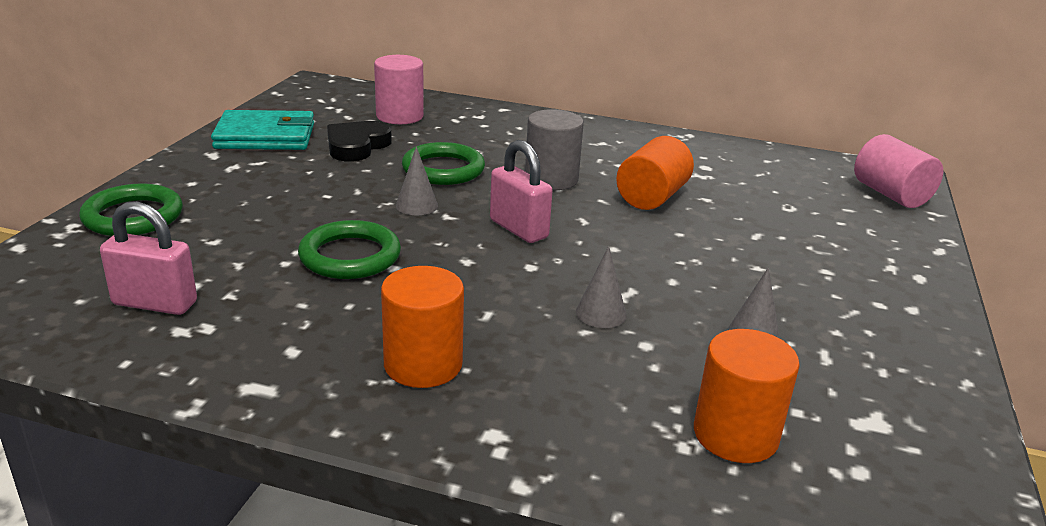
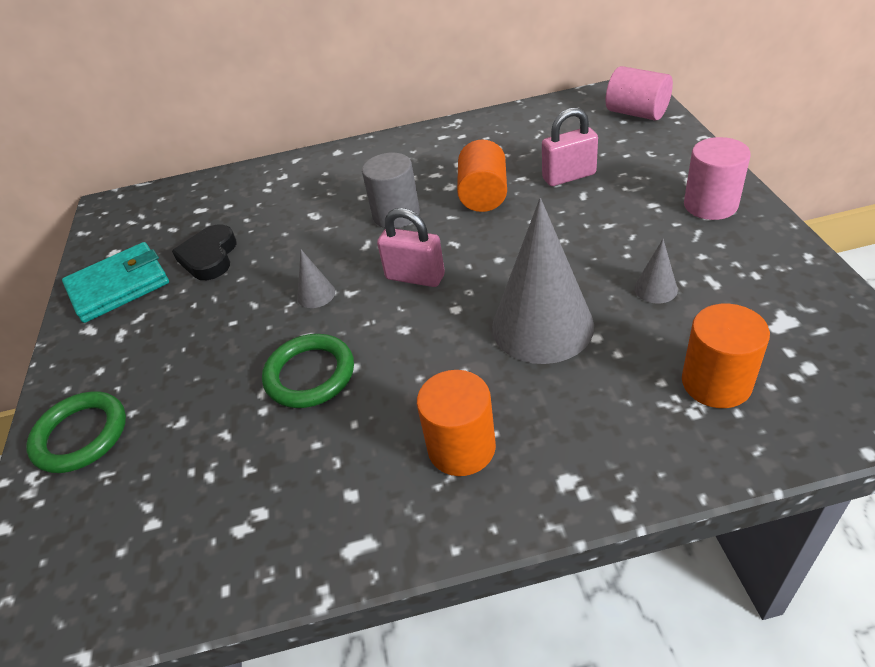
camera: 20 degrees left, 15 degrees up
pink padlock [100,201,197,315] -> pink padlock moved to [542,108,598,186]
pink cylinder [374,55,424,124] -> pink cylinder moved to [684,137,751,220]
green ring [402,142,485,185] -> none
grey cone [576,246,627,328] -> grey cone [492,198,594,364], size x2.35

